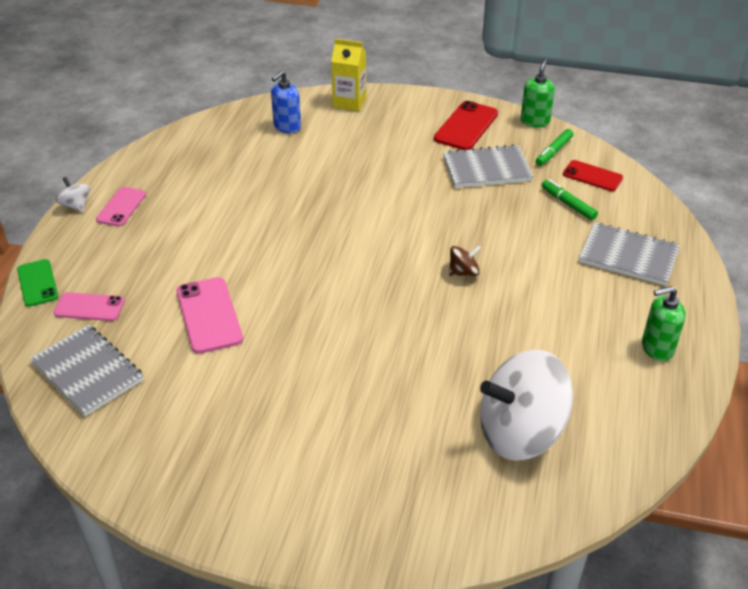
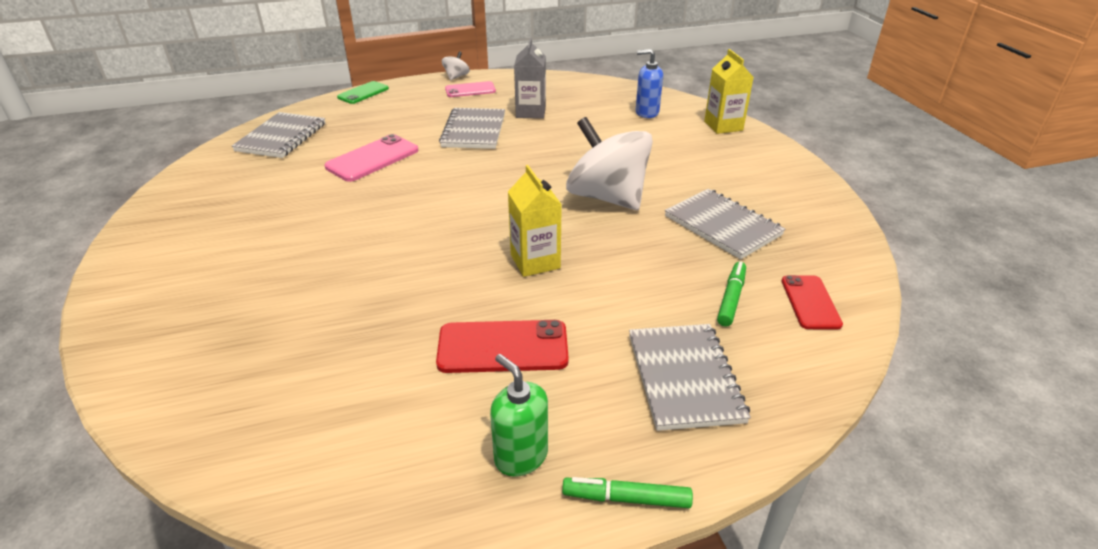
camera: 60 degrees right, 5 degrees down
pink phone [54,292,125,321] -> none
red phone [434,101,498,150] -> red phone moved to [436,320,569,373]
brown spinning top [449,246,481,276] -> yellow carton [508,165,562,277]
white spinning top [480,350,573,461] -> white spinning top moved to [566,117,653,210]
green soap dispenser [521,59,555,127] -> none
green marker [536,129,574,166] -> green marker moved to [562,477,693,508]
none -> grey notebook [439,108,505,149]
none -> grey carton [514,38,546,119]

